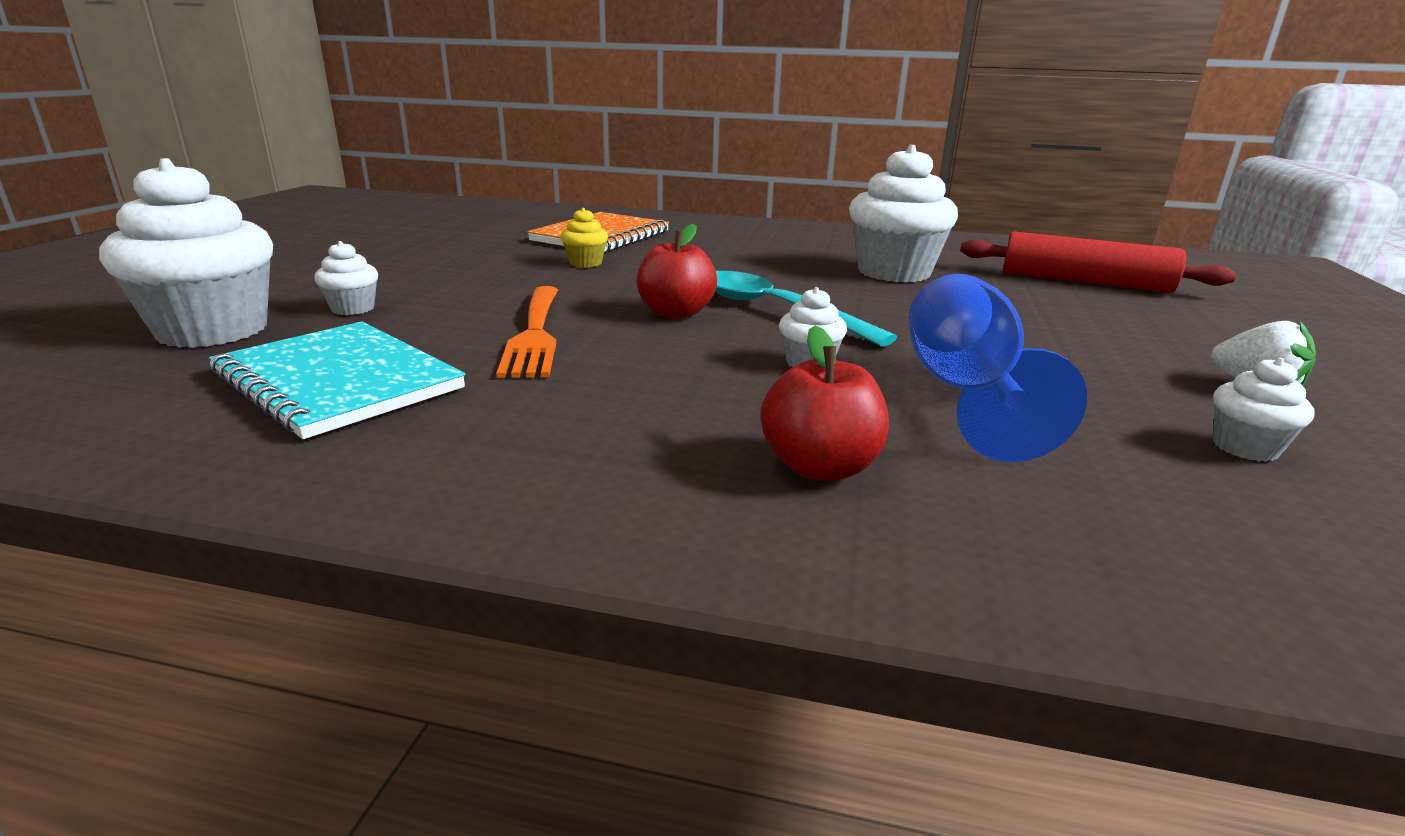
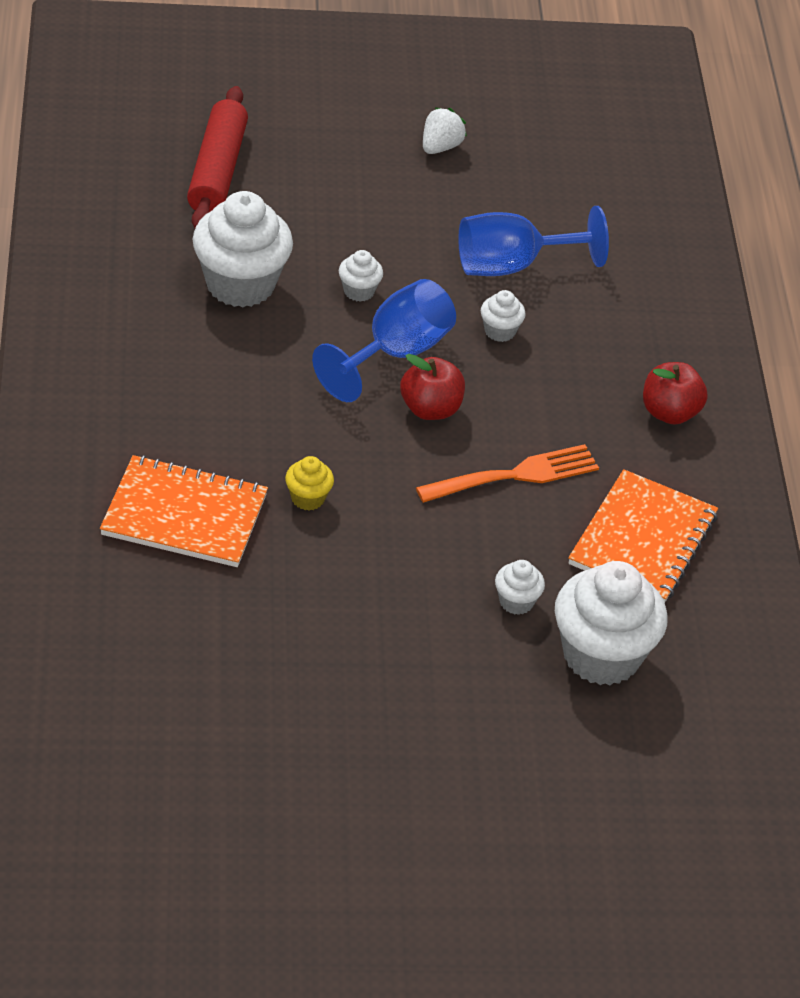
camera: 110 degrees left, 20 degrees up
turquoise notebook [209,321,465,439] -> orange notebook [568,469,718,602]
turquoise spoon [715,271,897,347] -> blue goblet [312,279,456,402]
red apple [761,325,889,481] -> red apple moved to [643,362,708,425]
white cupcake [1213,358,1315,462] -> white cupcake moved to [339,250,383,302]

